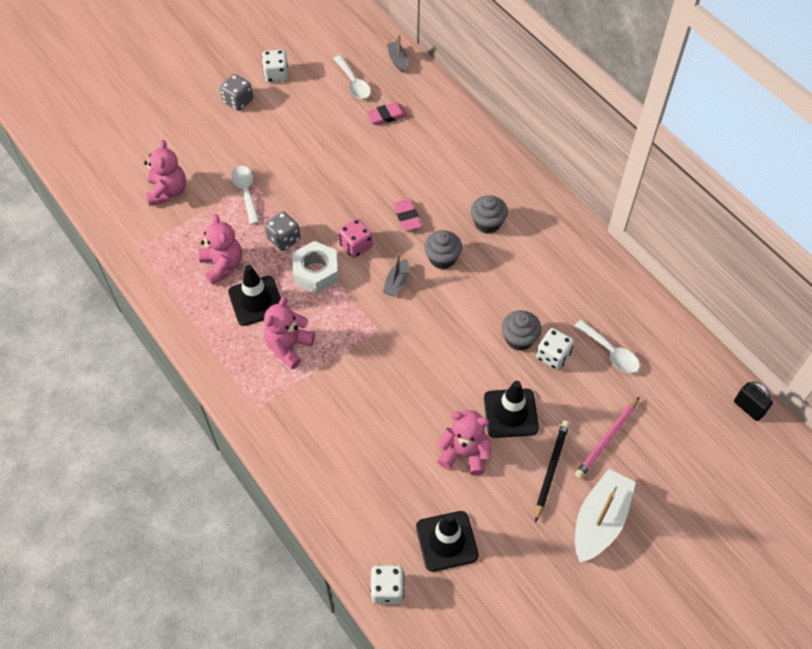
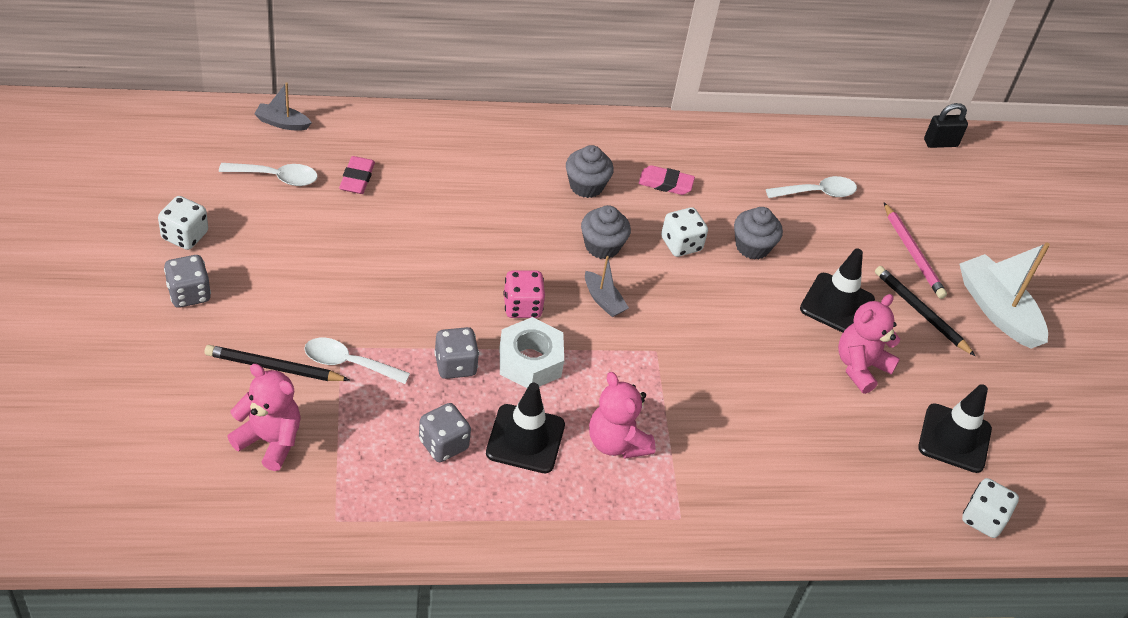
camera: 65 degrees left, 10 degrees down
pink teddy bear [199,214,242,285] -> grey dice [419,403,471,462]
pink eraser [393,199,422,231] -> pink eraser moved to [639,165,695,195]
white dice [536,328,574,370] -> white dice moved to [661,207,708,257]
none -> black pencil [205,345,349,381]

